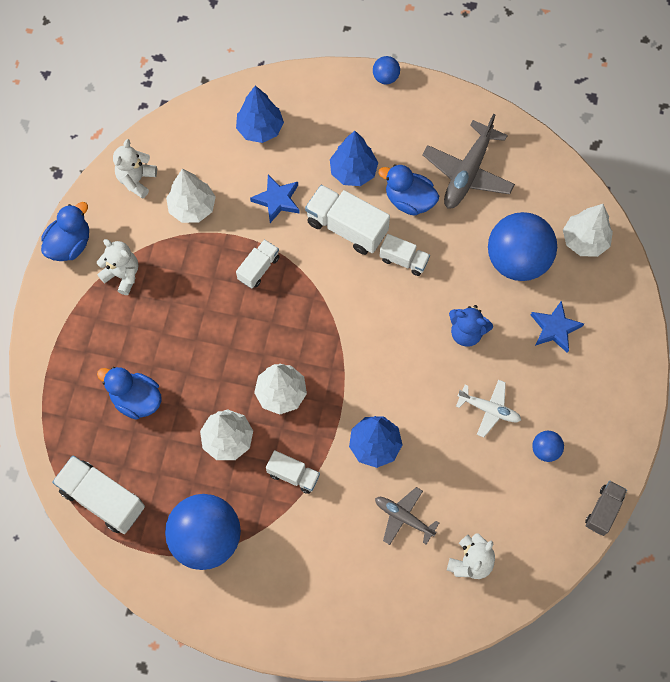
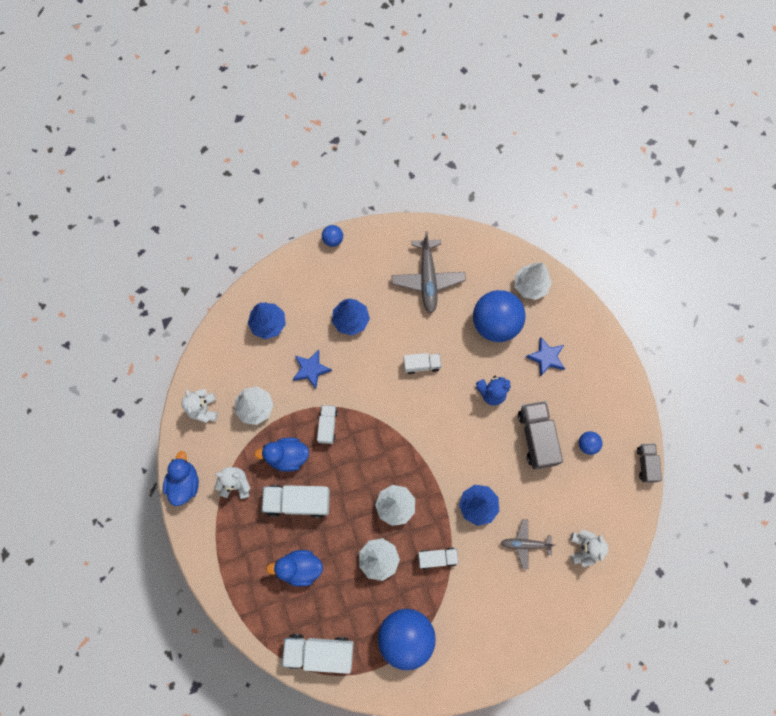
camera: 30 degrees left, 5 degrees up
white truck [305,185,390,255] -> white truck moved to [262,485,330,518]
blue duck [379,164,439,216] -> blue duck moved to [254,438,309,472]
white plane [456,380,521,437] -> grey truck [518,401,563,470]

